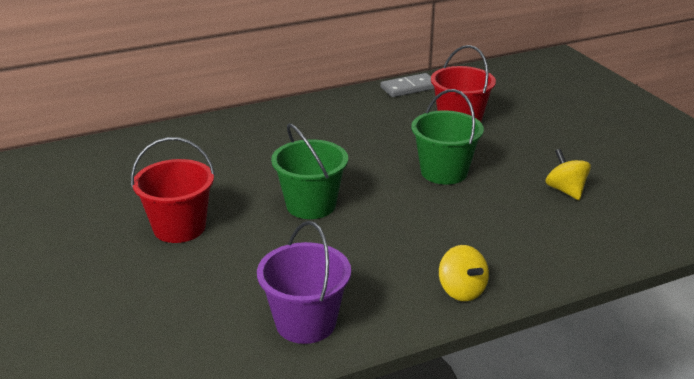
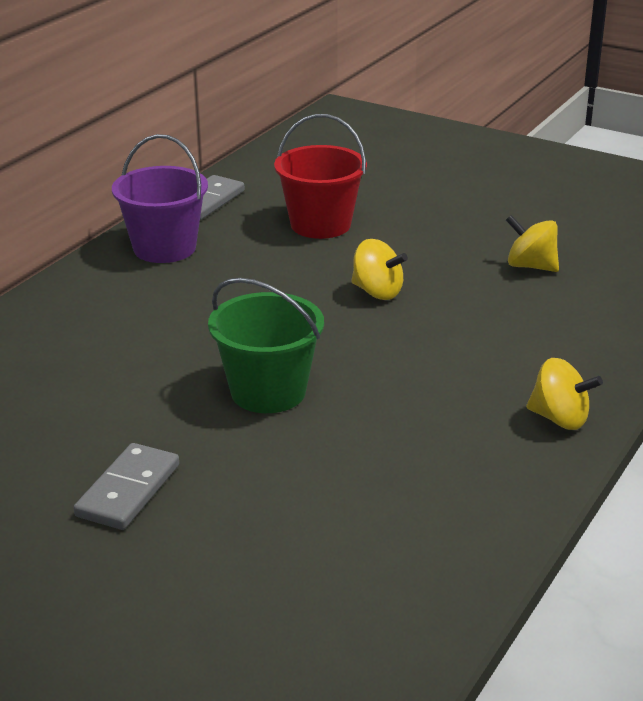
camera: 35 degrees left, 0 degrees up
red bucket [131,137,215,243] -> grey domino [74,443,179,530]
purple bucket [257,221,351,344] -> purple bucket moved to [112,134,208,263]
green bucket [411,89,484,185] -> yellow spinning top [351,239,408,300]

